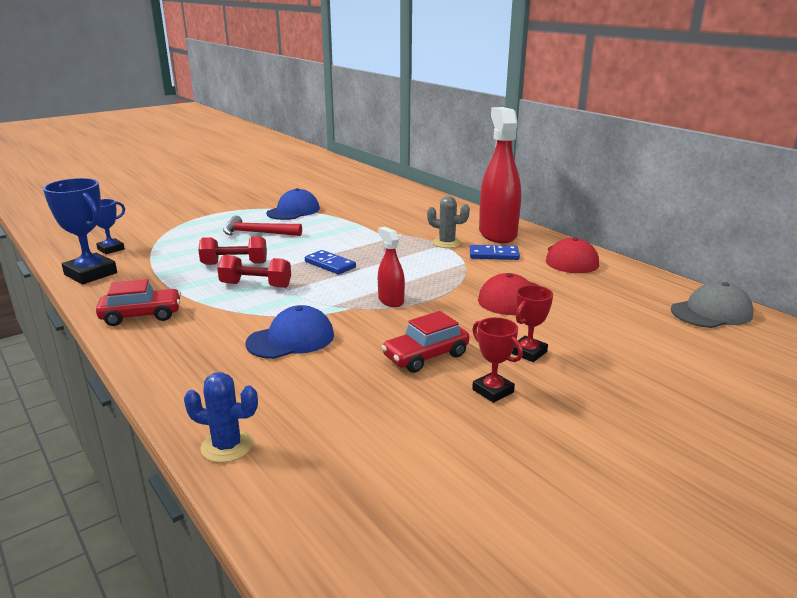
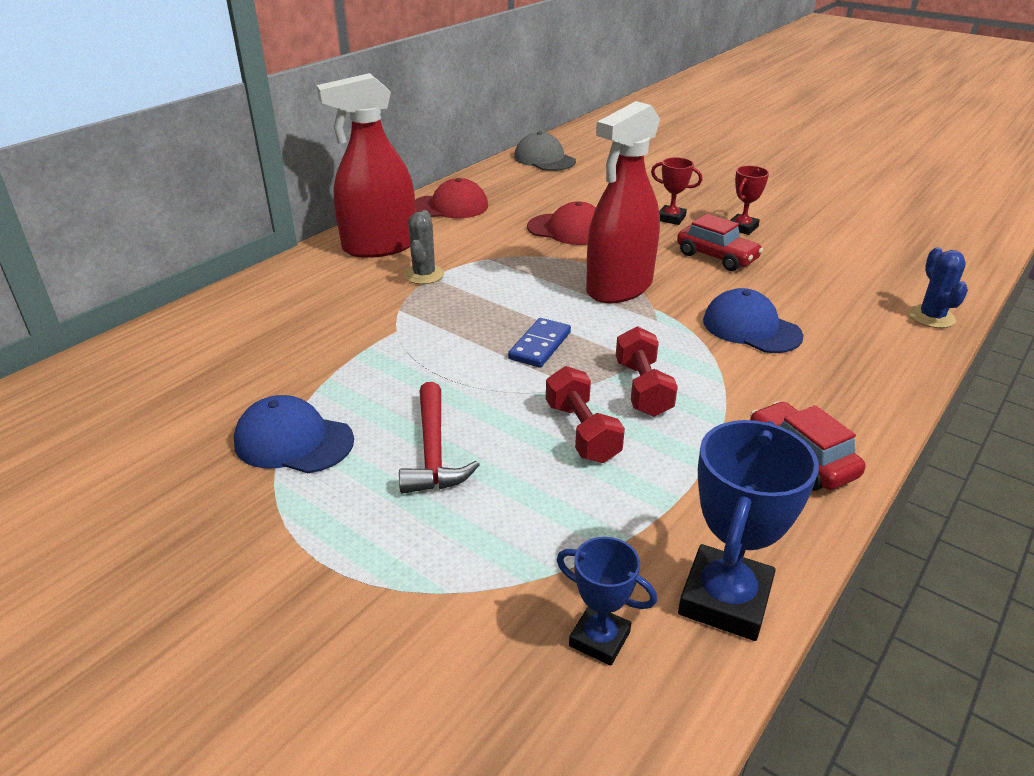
camera: 105 degrees left, 10 degrees up
red spray bottle [378,227,405,307] -> red spray bottle [586,101,660,303], size x2.06
blue domino [470,245,520,260] -> none

